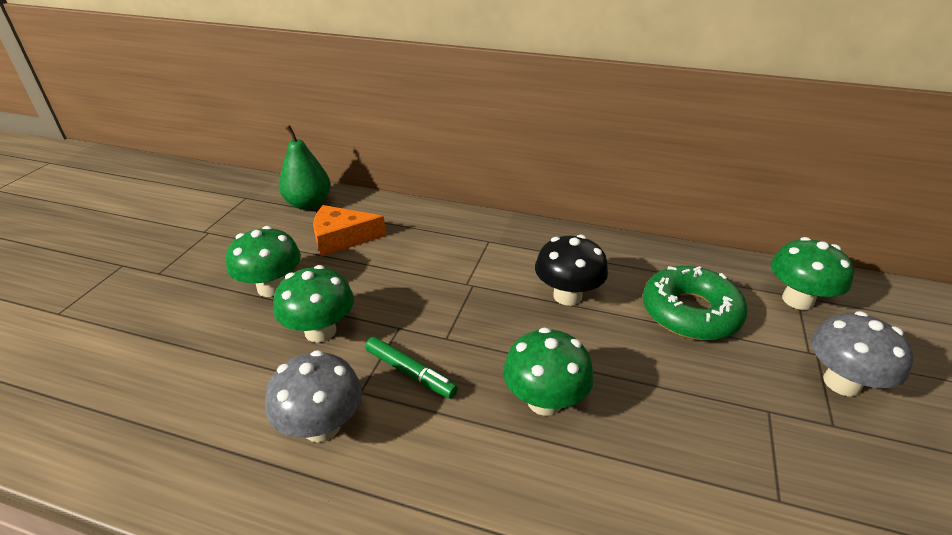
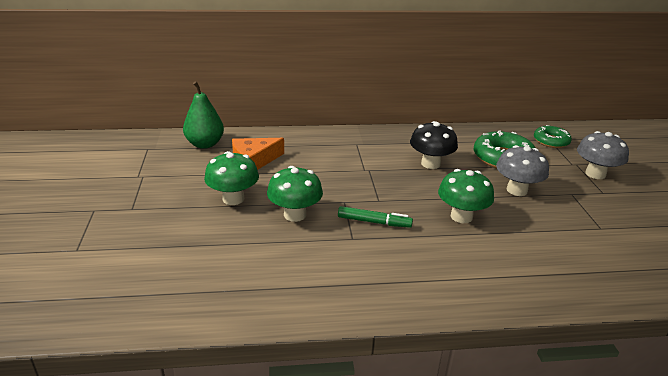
camera: 25 degrees left, 5 degrees down
grey mushroom [265,350,362,442] -> grey mushroom moved to [496,145,549,196]
green mushroom [771,237,854,310] -> green donut [534,125,572,148]

